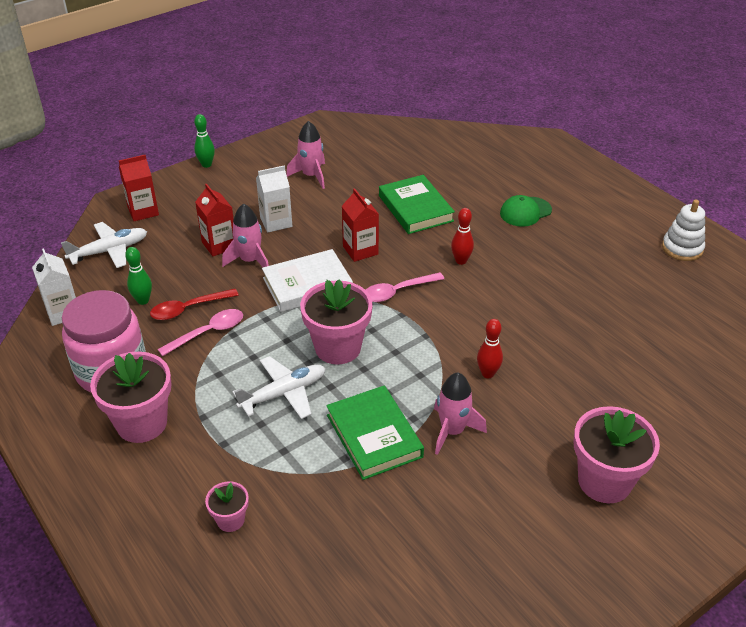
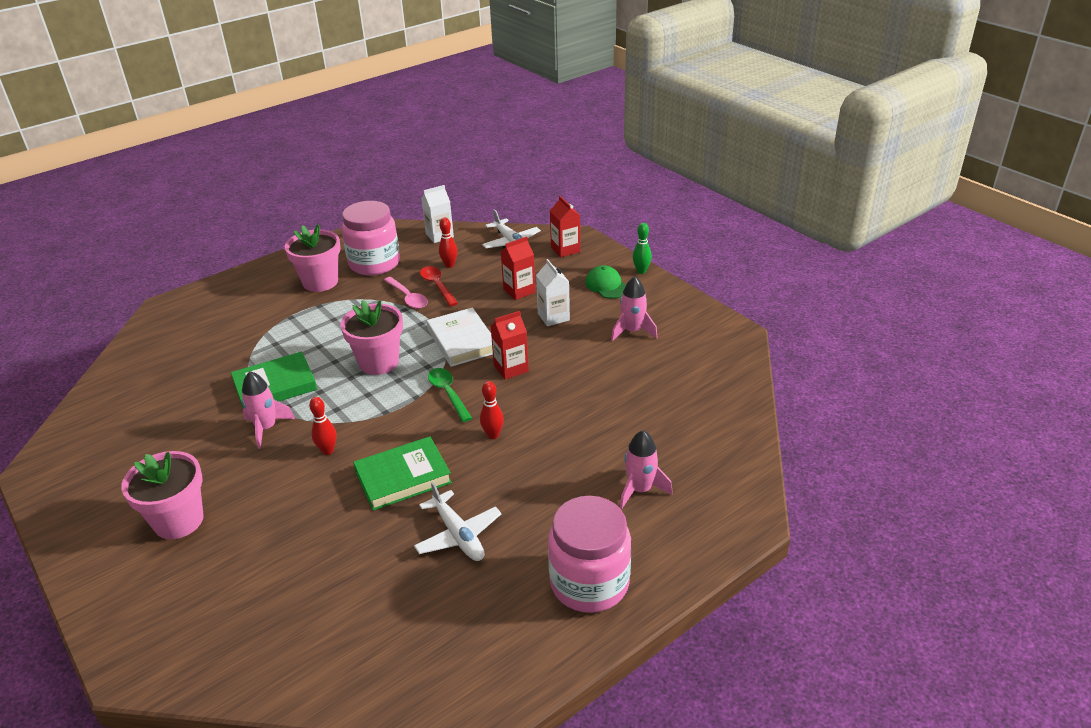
camera: 90 degrees right, 5 degrees down
green bowling pin [125,247,152,305] -> red bowling pin [439,218,457,268]
pink flower pot [205,481,249,532] -> none
pink rocket [222,204,269,267] -> pink rocket moved to [620,430,673,509]
white plane [232,356,326,419] -> white plane moved to [414,481,502,561]
pink spoon [366,272,444,302] -> green spoon [428,368,472,422]
green book [379,175,455,234] -> green book moved to [353,436,452,511]
green cap [500,195,552,227] -> green cap moved to [585,265,626,299]
white stacking toy [662,199,705,261] -> none
none -> pink jar [548,496,631,613]

